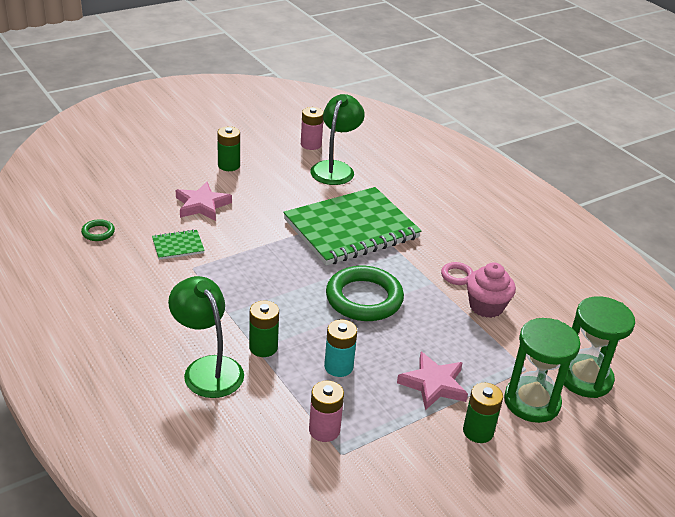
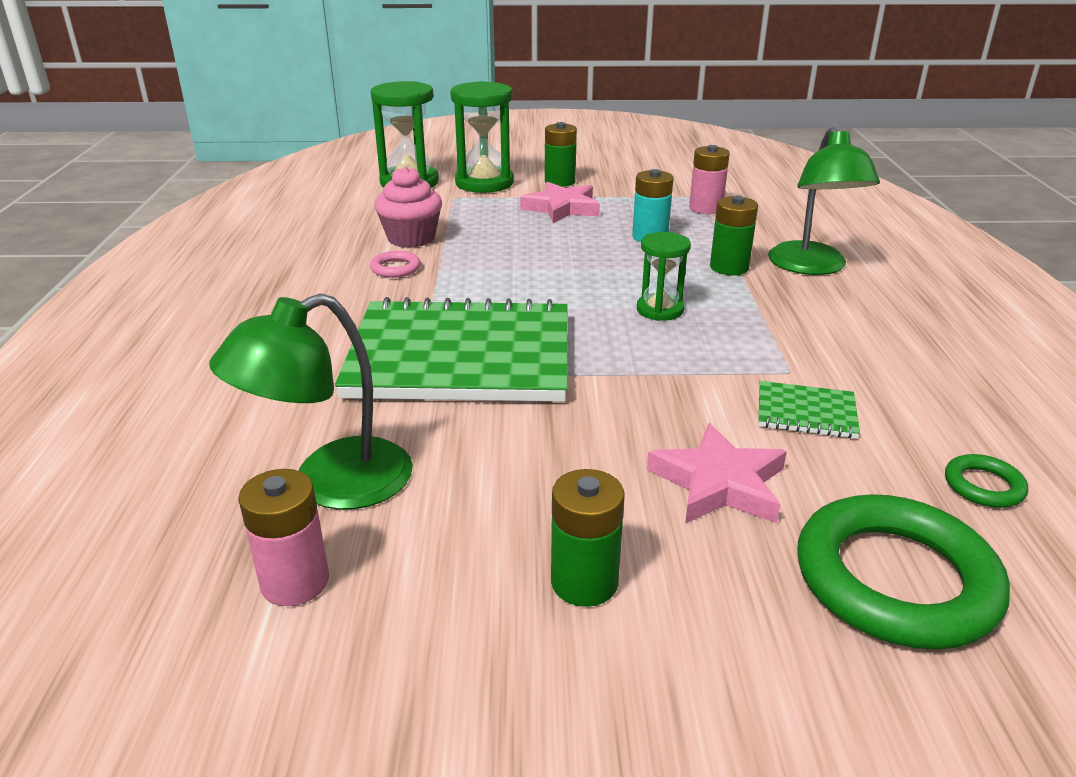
camera: 145 degrees left, 5 degrees down
green ring [326,266,404,321] -> green ring moved to [797,494,1010,650]
none -> green hourglass [637,232,691,321]

